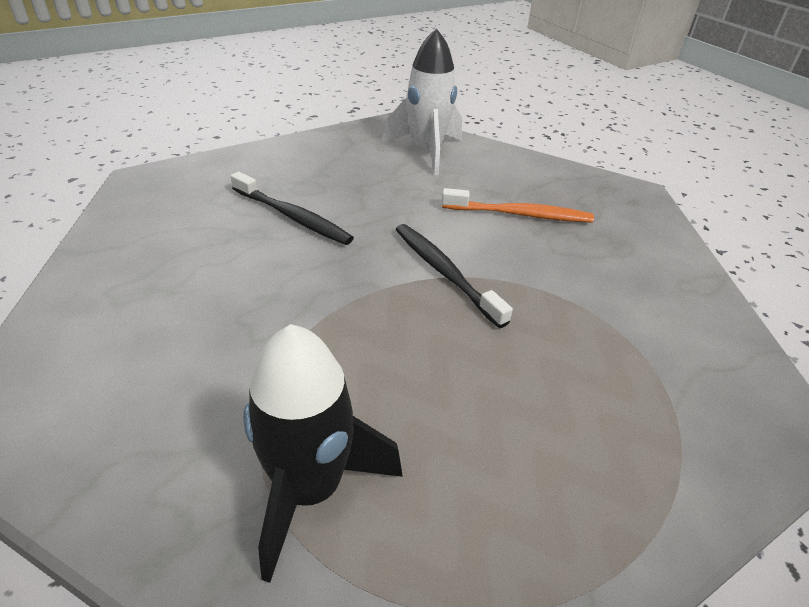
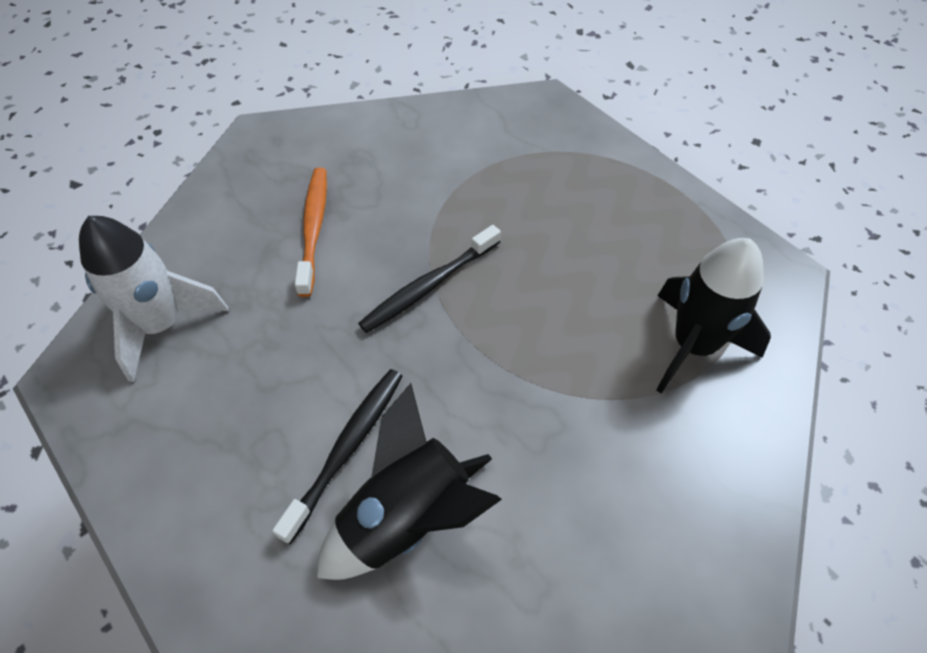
camera: 95 degrees left, 15 degrees up
none -> black rocket [317,383,502,580]

